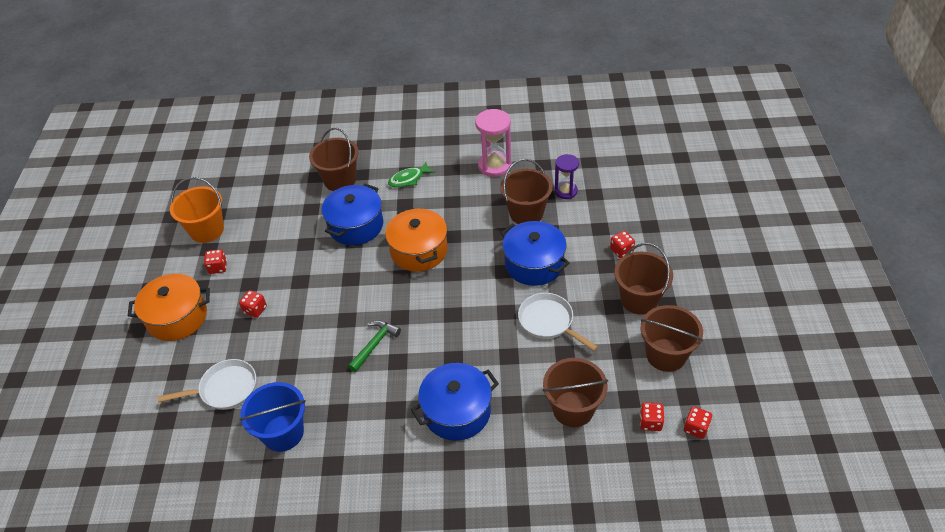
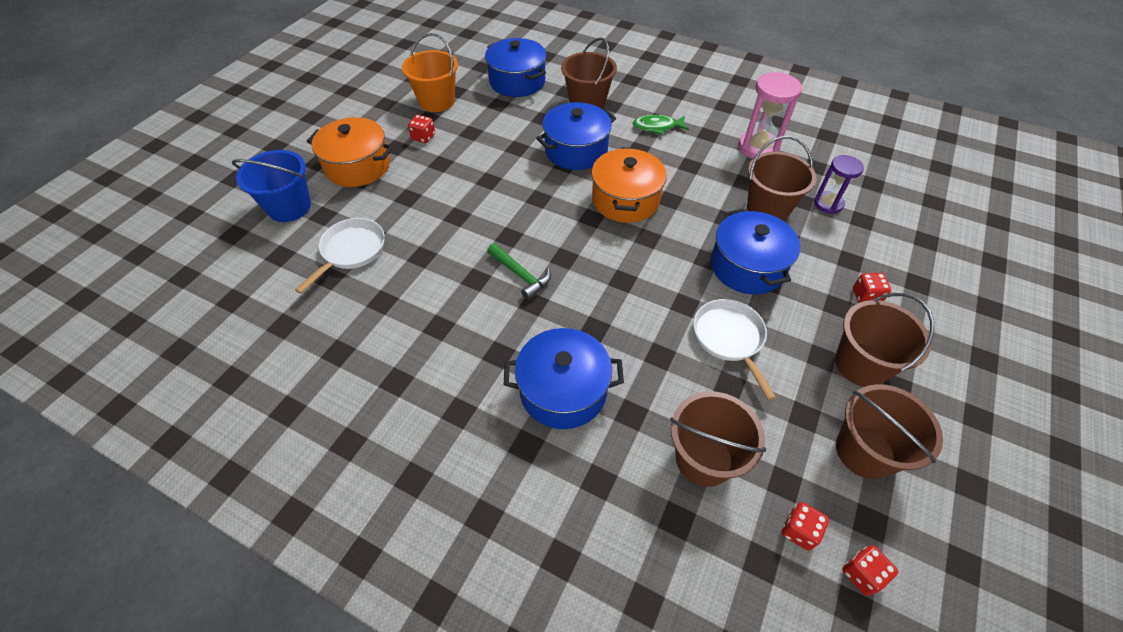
camera: 25 degrees right, 5 degrees up
white pan [157,359,256,410] -> white pan turned 75 degrees counterclockwise [295,218,385,294]
red dice [239,290,267,318] -> none
blue bucket [239,382,306,452] -> blue bucket moved to [232,150,311,222]
green hammer [348,320,401,372] -> green hammer turned 75 degrees clockwise [487,243,551,300]
none -> blue pot [485,38,546,97]

